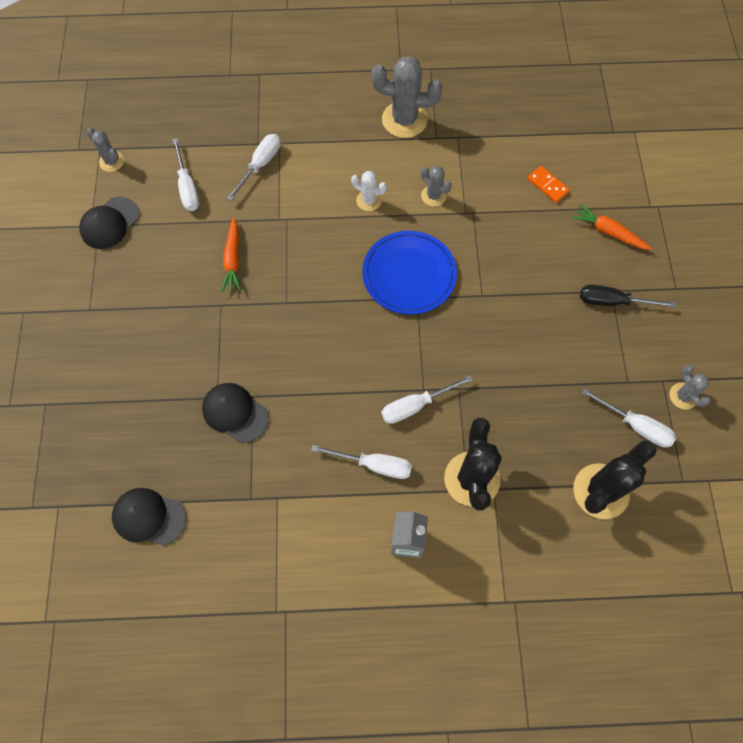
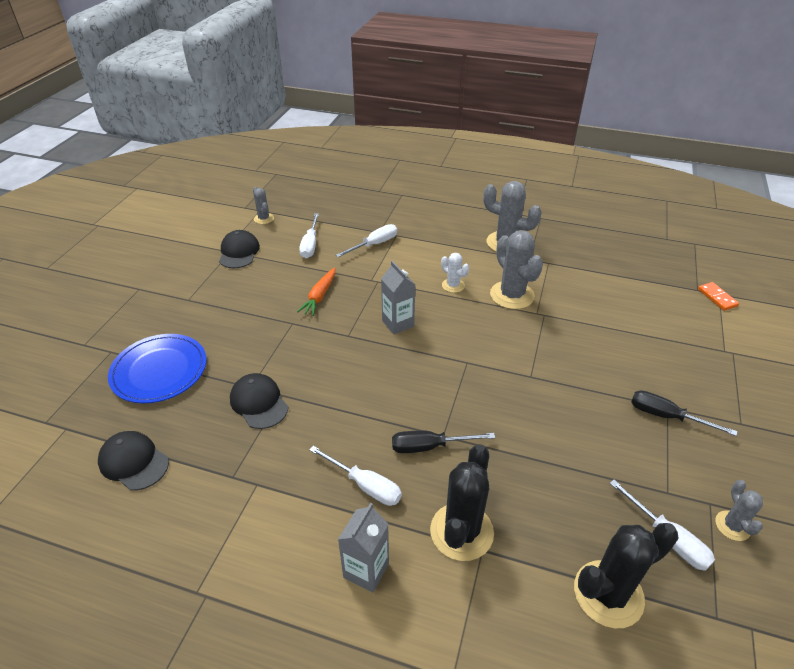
camera: 20 degrees right, 25 degrees down
black cap [79,197,140,249] -> black cap turned 120 degrees clockwise [219,230,260,268]
blue plate [362,231,457,315] -> blue plate moved to [108,334,206,403]
white screwdriver [381,375,473,424] -> black screwdriver [392,431,495,453]
grey cactus [421,166,452,206] -> grey cactus [490,231,543,309], size x1.88
orange domino [527,166,570,203] -> orange domino moved to [698,282,739,311]
orange carrot [572,204,653,250] -> none
none -> grey carton [381,261,416,334]

